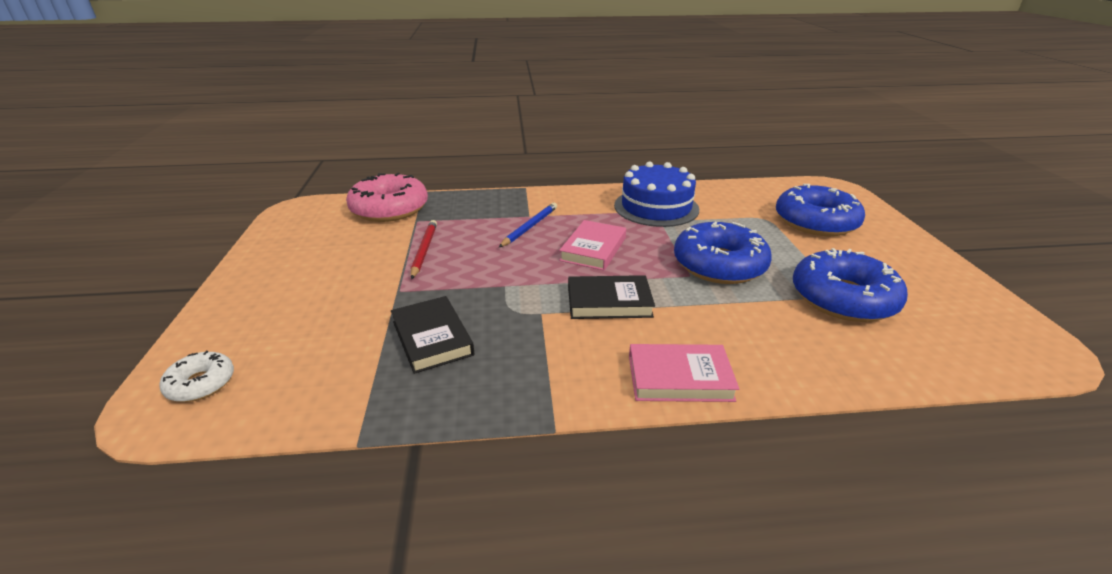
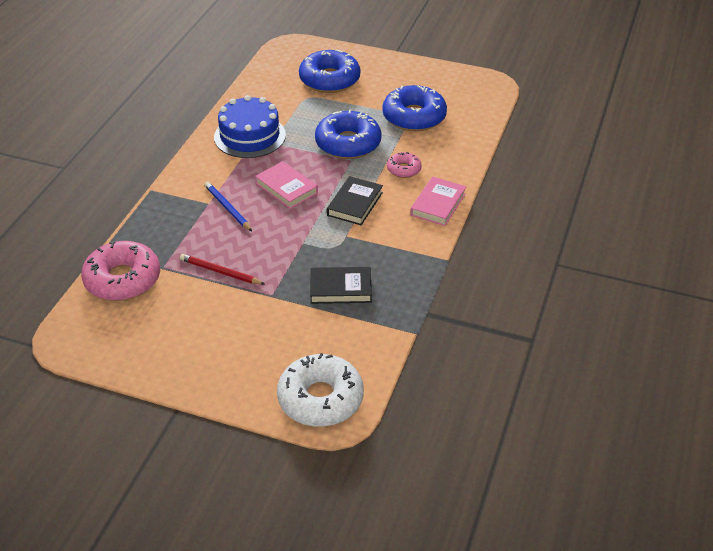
camera: 65 degrees left, 10 degrees up
white donut [159,351,234,402] -> white donut [277,353,364,427], size x1.96
none -> pink donut [387,152,422,178]

